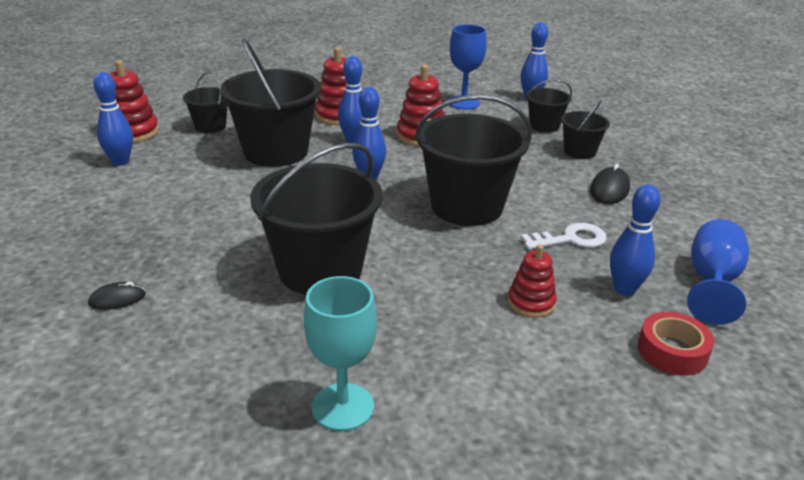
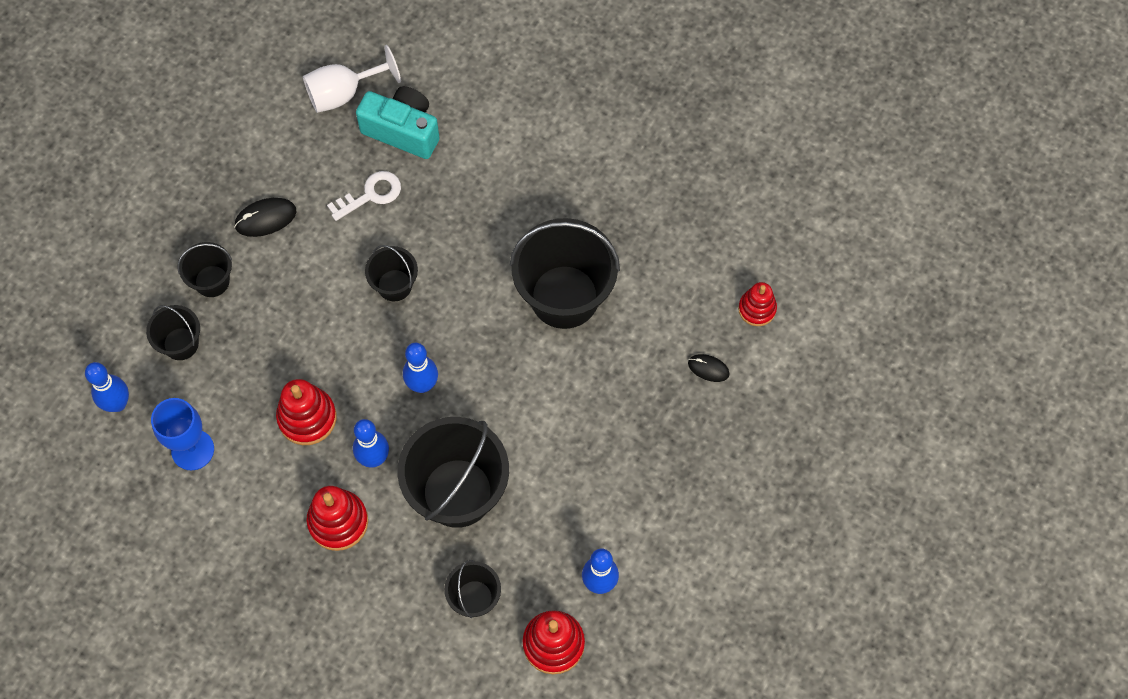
camera: 135 degrees left, 35 degrees up
turquoise goblet [304,276,377,431] -> none
black bucket [415,95,532,226] -> black bucket [365,245,418,302], size x0.51
red stacking toy [508,244,557,317] -> red stacking toy moved to [738,282,777,326]
white key [521,223,607,249] -> white key turned 120 degrees clockwise [327,171,401,221]
blue bowling pin [610,184,660,296] -> turquoise camera [356,86,440,159]
red tape [638,312,714,376] -> none
blue goblet [687,219,749,325] -> white goblet [303,45,401,113]

